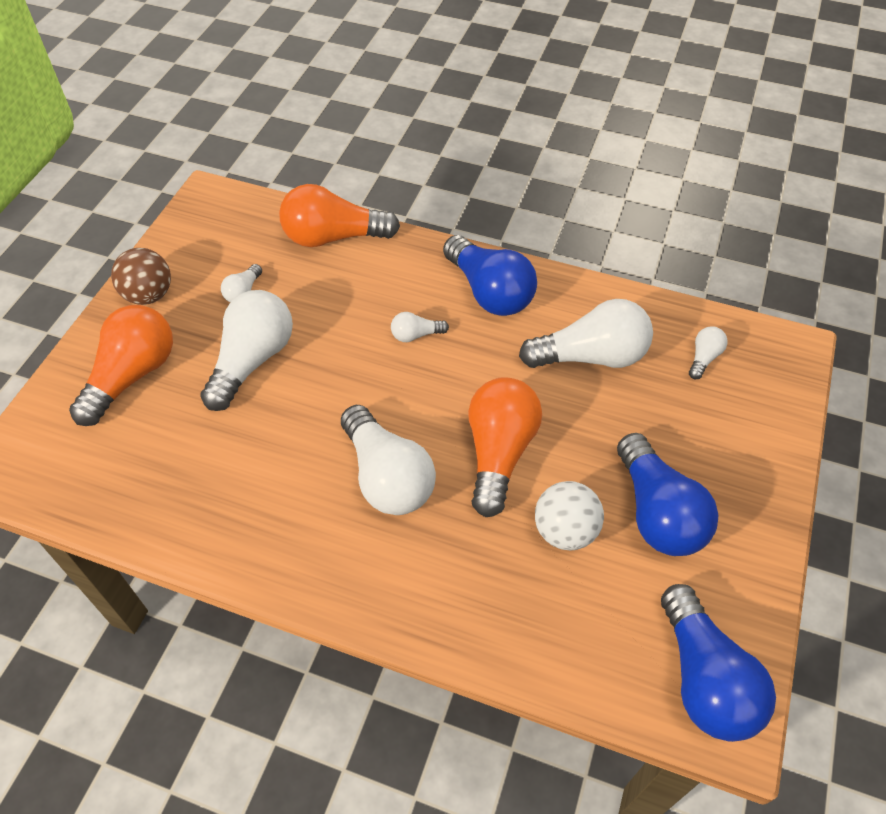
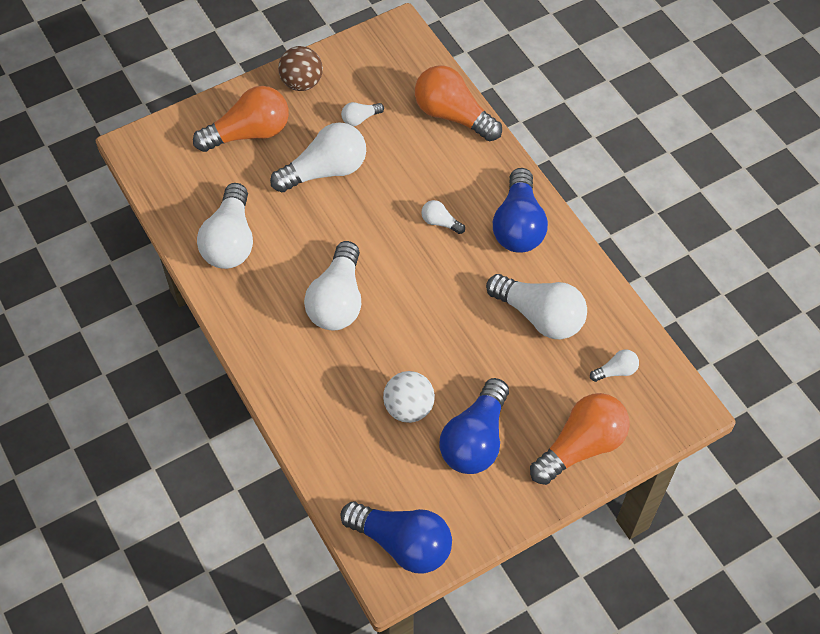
camera: 40 degrees right, 5 degrees up
orange light bulb [468,377,542,517] -> orange light bulb moved to [530,393,630,485]
blue light bulb [661,584,776,742] -> blue light bulb turned 90 degrees counterclockwise [340,502,452,574]
none -> white light bulb [197,183,253,269]

